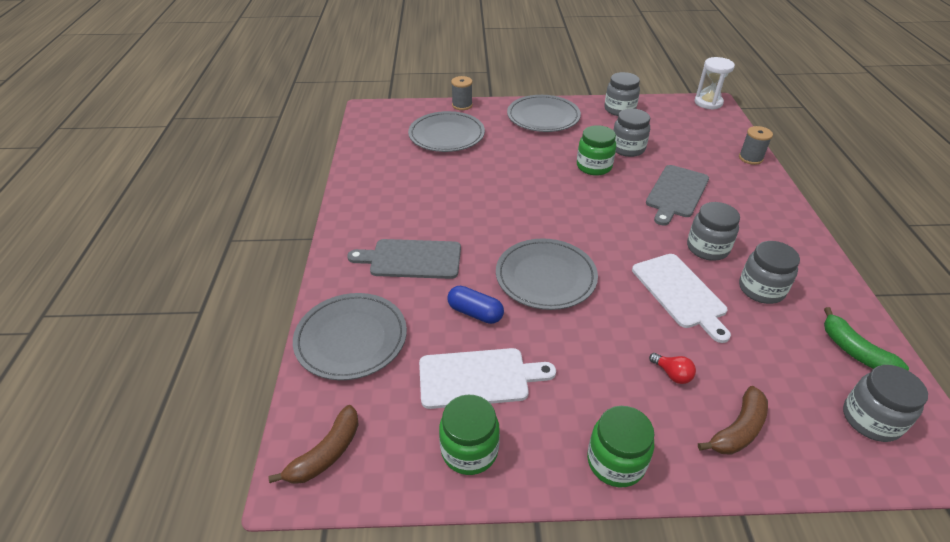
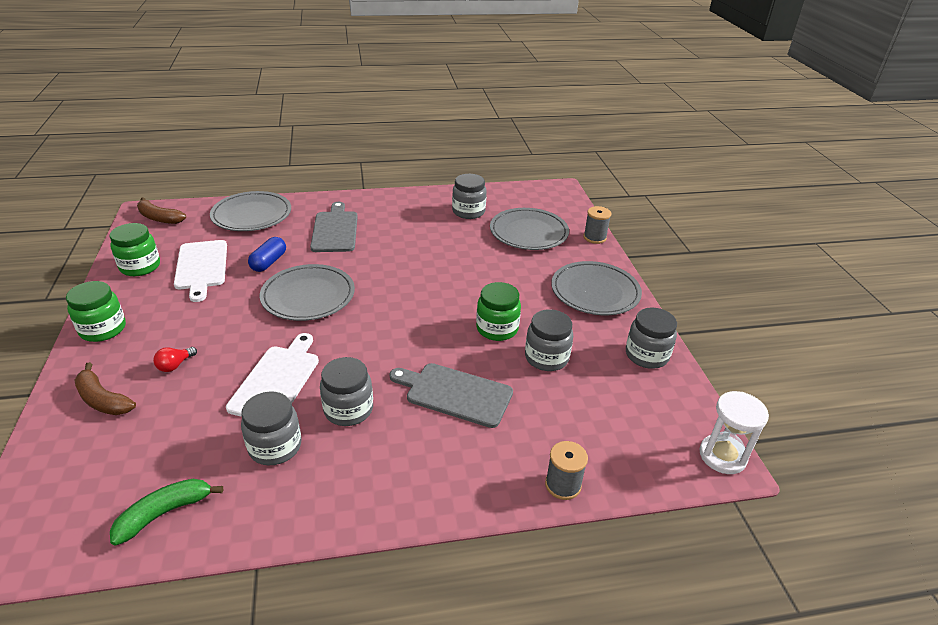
camera: 80 degrees right, 5 degrees down
white cutting board [632,254,731,343] -> white cutting board turned 135 degrees clockwise [226,333,319,417]
grey jar [843,365,928,442] -> grey jar moved to [452,174,486,219]

